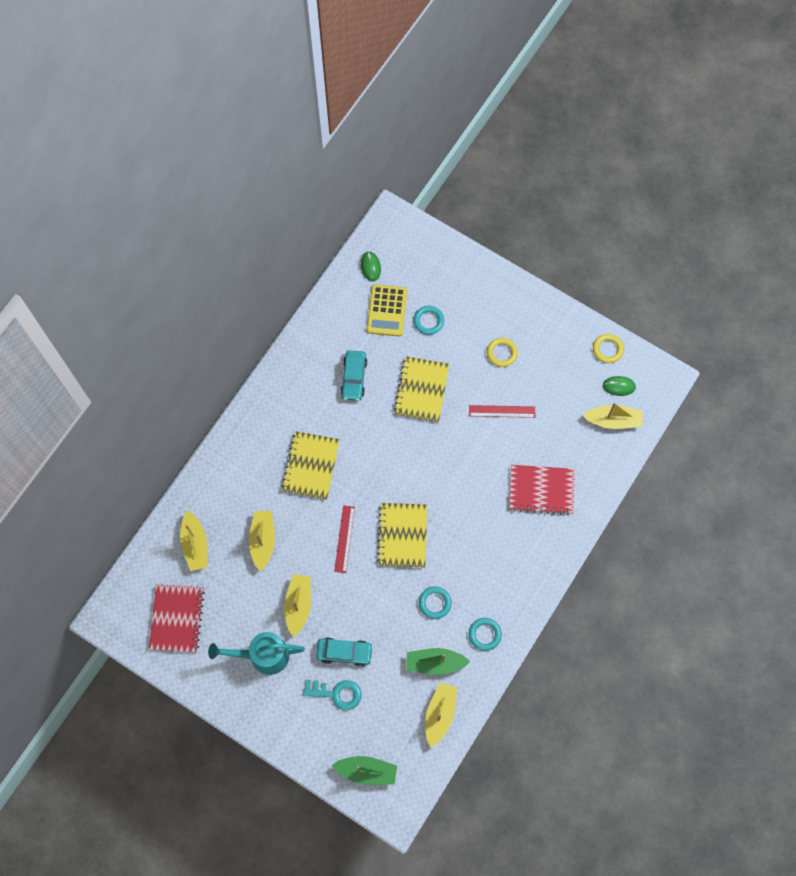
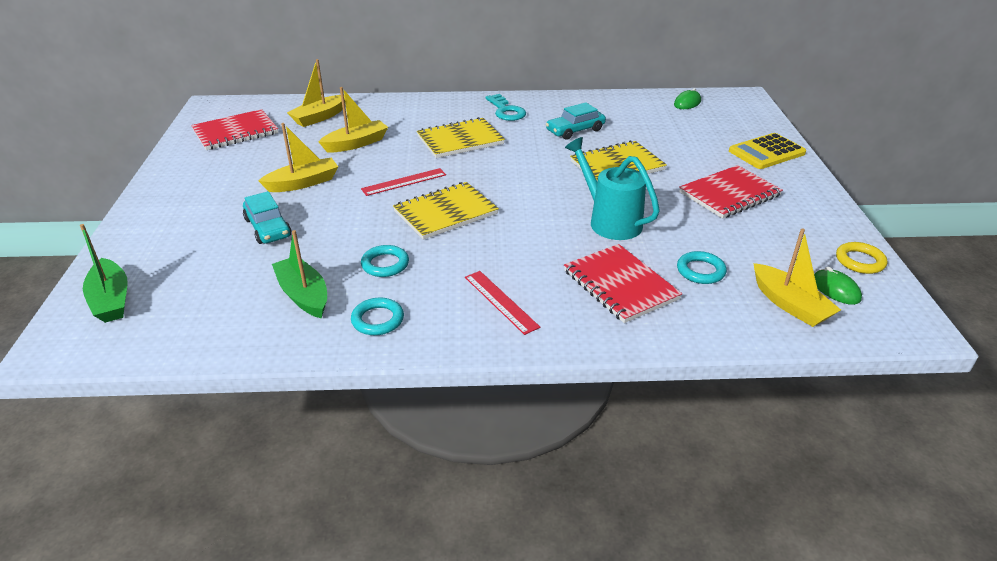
camera: 55 degrees right, 35 degrees down
turquoise watering can [208,632,305,675] -> turquoise watering can moved to [565,137,660,240]
turquoise key [303,680,362,710] -> turquoise key moved to [485,94,526,121]
yellow calculator [367,284,407,337] -> yellow calculator moved to [729,133,806,169]
turquoise ring [413,306,444,335] -> turquoise ring moved to [677,251,727,284]
yellow boat [425,682,457,748] -> none
red ruler [469,405,535,418] -> red ruler moved to [465,271,540,335]
yellow ring [487,338,518,367] -> red notebook [679,165,783,219]

